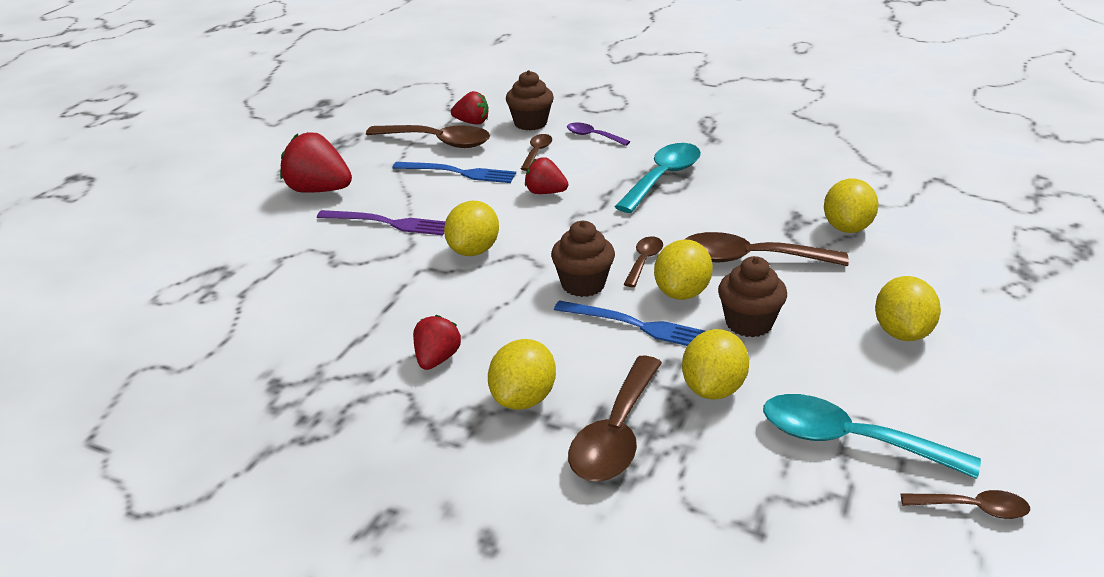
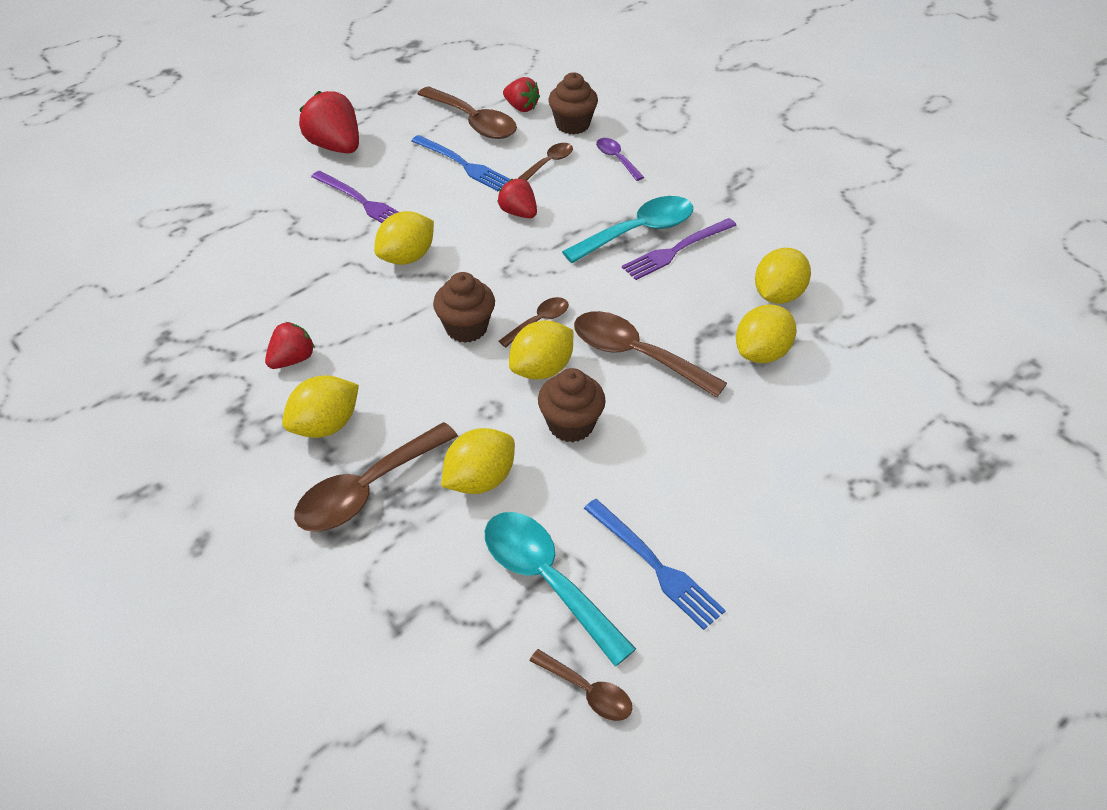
camera: 25 degrees right, 15 degrees up
blue fork [554,300,705,346] -> blue fork moved to [584,499,726,630]
yellow lemon [875,276,941,341] -> yellow lemon moved to [755,248,811,304]
none -> purple fork [622,218,737,280]

